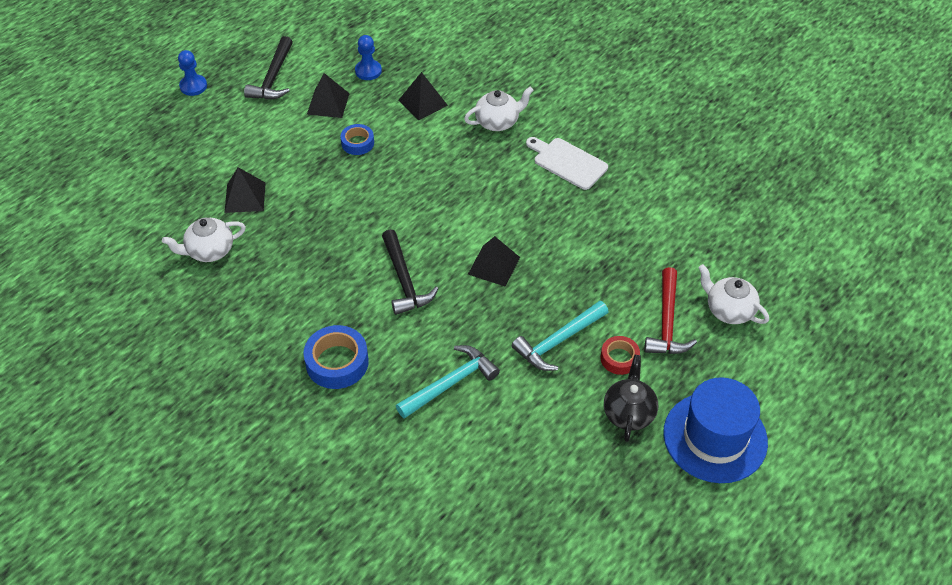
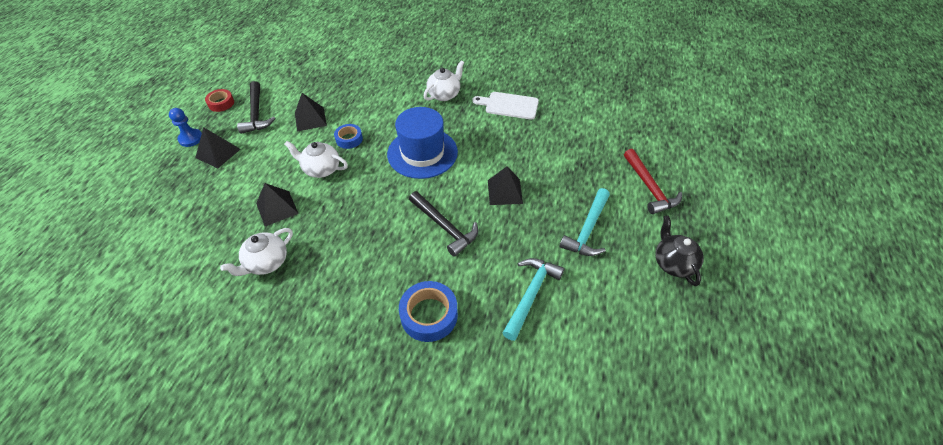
camera: 25 degrees left, 0 degrees up
blue pawn [355,35,382,80] -> none
black pyramid [398,72,448,121] -> black pyramid moved to [195,127,240,168]
red tape [601,336,640,375] -> red tape moved to [205,89,234,112]
blue hat [663,377,768,483] -> blue hat moved to [387,107,458,179]
white teapot [698,264,769,324] -> white teapot moved to [284,141,348,178]

